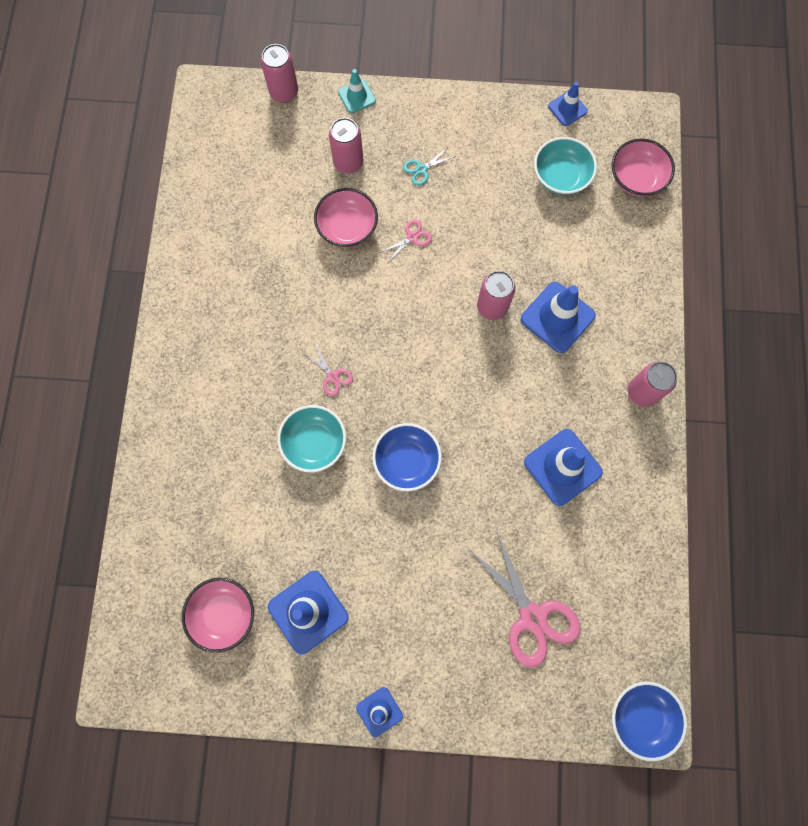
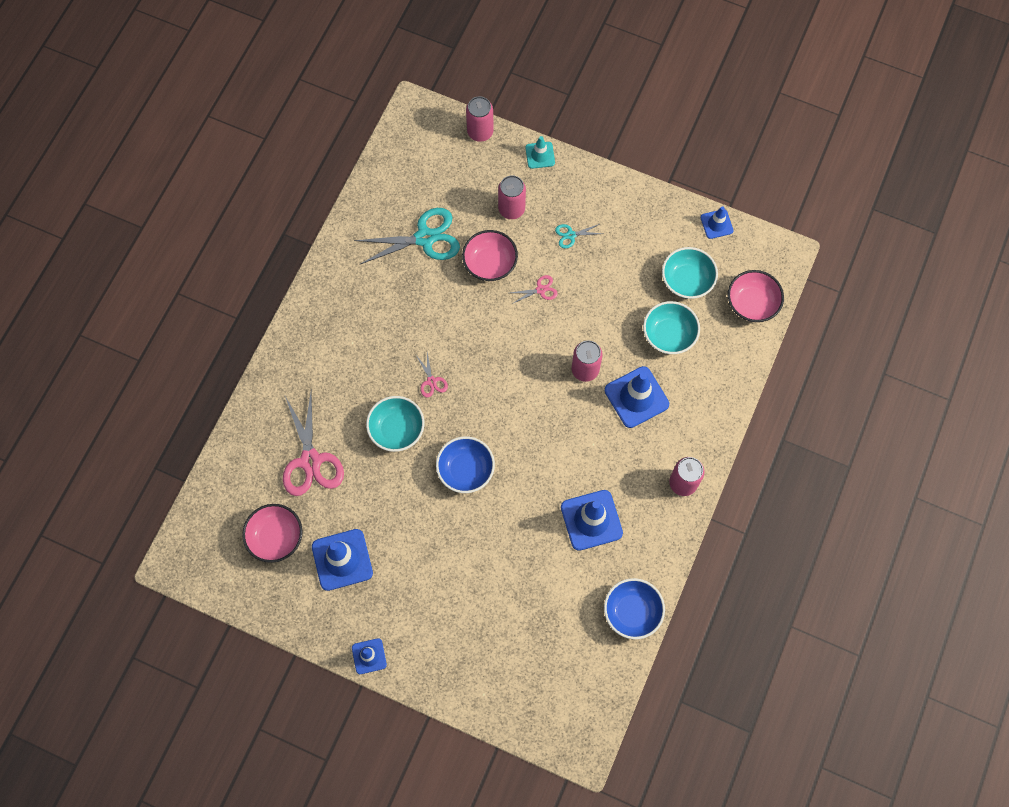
camera: 20 degrees right, 5 degrees down
pink scissors [470,533,580,668] -> pink scissors moved to [283,393,344,496]
blue bowl [612,682,687,761] -> blue bowl moved to [604,578,665,639]
none -> turquoise scissors [354,208,460,265]
none -> turquoise bowl [643,301,700,354]

